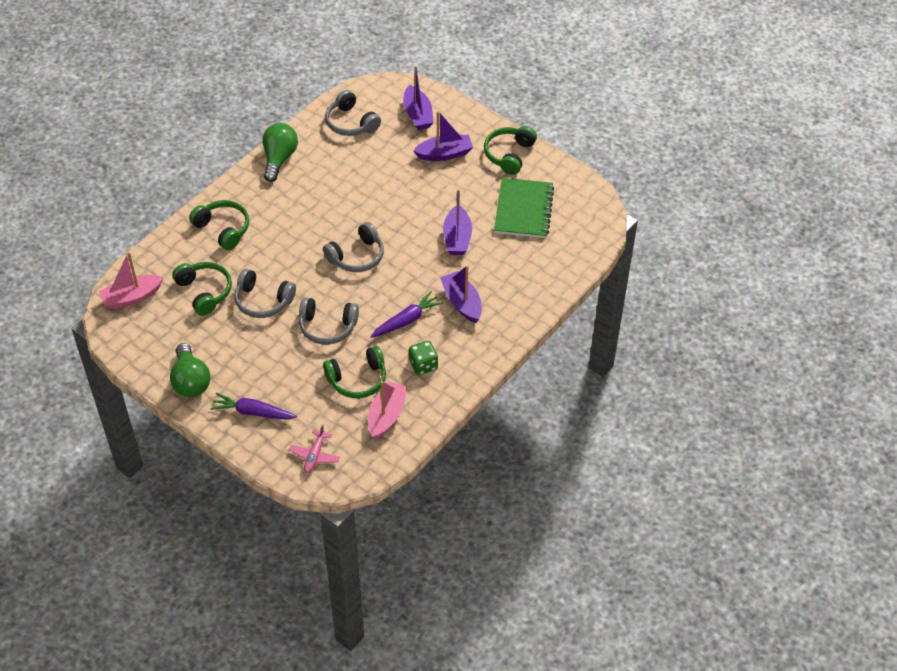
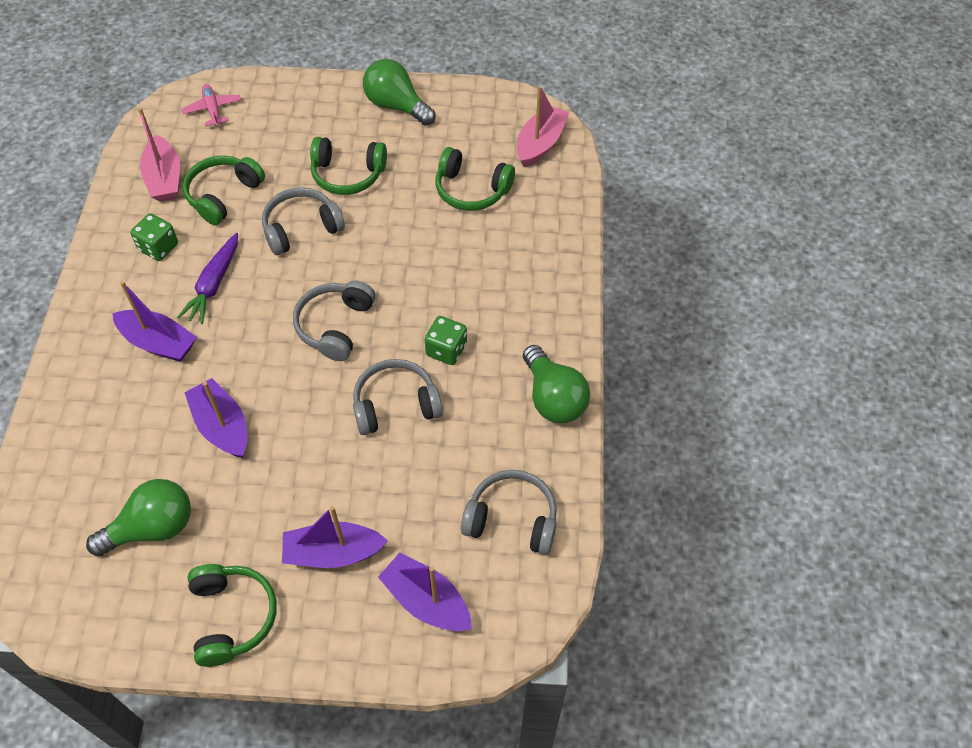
camera: 145 degrees right, 5 degrees up
green headphones [189,200,249,250] -> green headphones moved to [310,137,387,195]
purple carrot [210,393,297,420] -> none
grey headphones [234,269,296,318] -> grey headphones moved to [353,359,443,435]
purple boat [413,111,473,161] -> purple boat turned 45 degrees clockwise [282,506,388,568]
green notebook [494,178,554,238] -> green light bulb [86,479,191,557]
none -> green dice [424,316,467,365]

